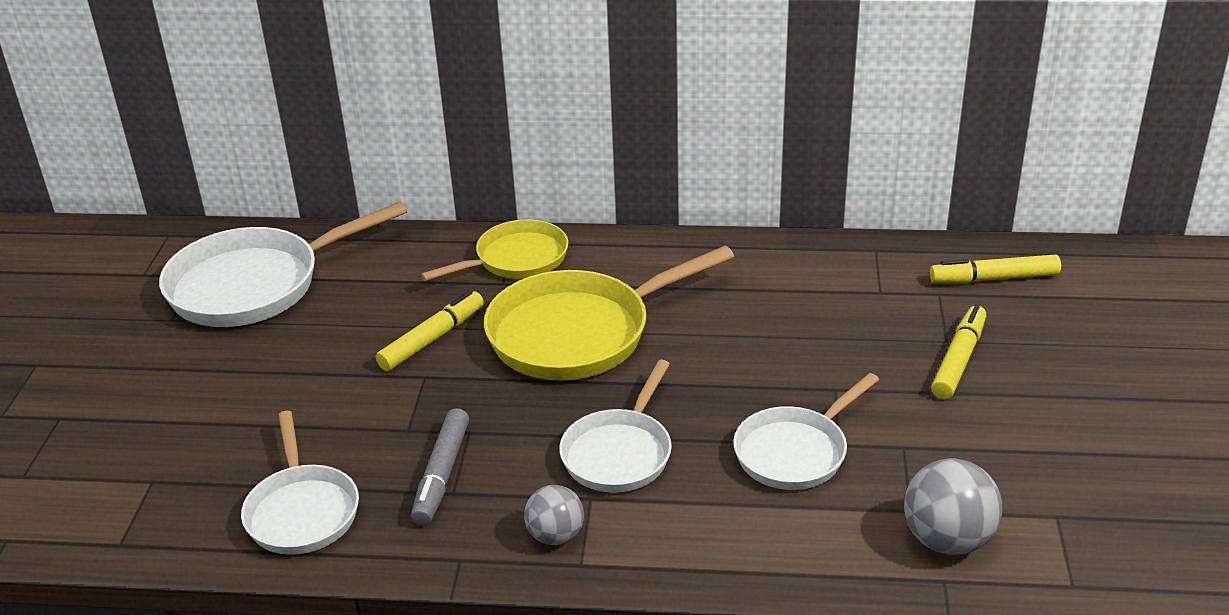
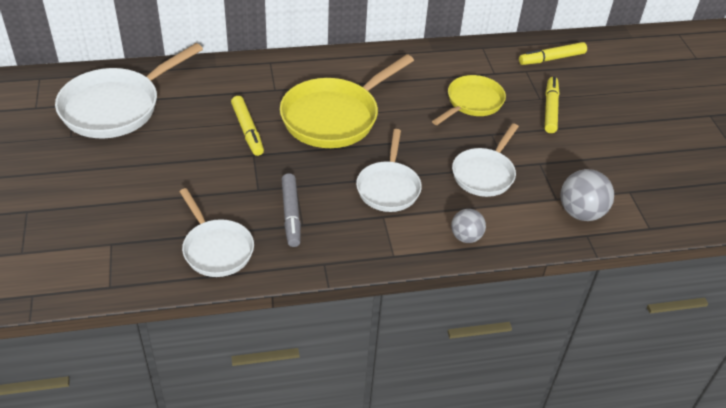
camera: 20 degrees left, 10 degrees up
yellow marker [376,290,484,371] -> yellow marker turned 135 degrees clockwise [231,96,264,156]
yellow pan [421,219,568,281] -> yellow pan moved to [432,75,506,125]
grey ball [524,485,584,545] -> grey ball moved to [451,209,486,243]

